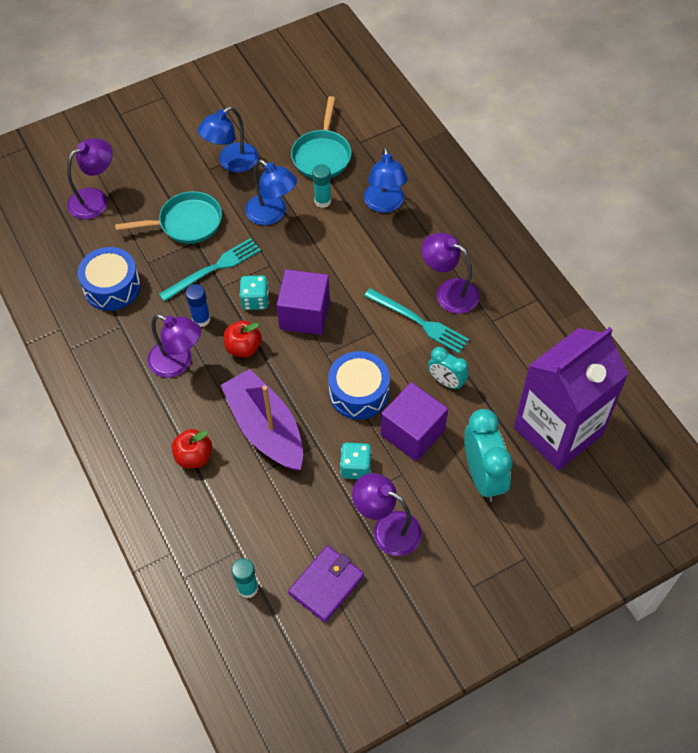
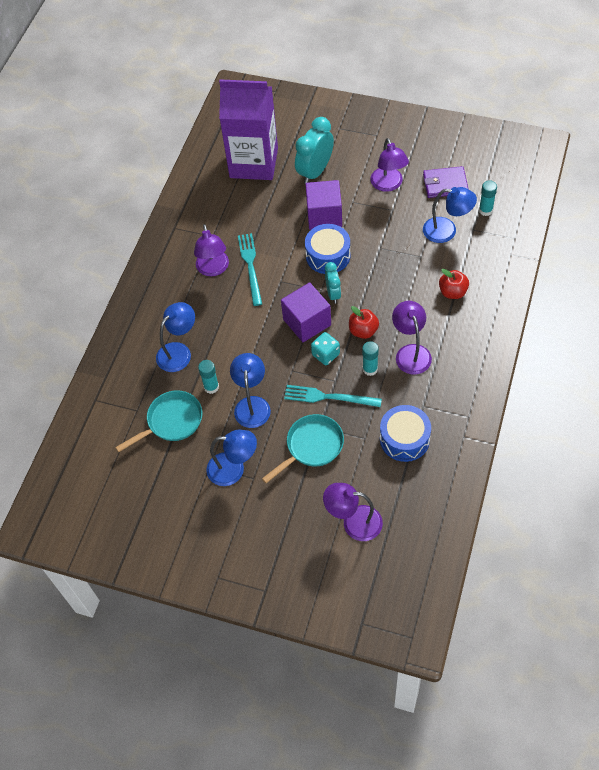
camera: 130 degrees left, 0 degrees up
turquoise pan [115,191,222,244] -> turquoise pan turned 105 degrees clockwise [262,414,344,484]
blue glue stick [185,284,211,327] -> turquoise glue stick [362,341,379,376]
purple boat [221,369,303,471] -> none
turquoise dice [340,443,372,479] -> none
turquoise clock [428,347,468,390] -> turquoise clock moved to [325,262,341,304]
none -> blue lamp [423,187,477,243]

